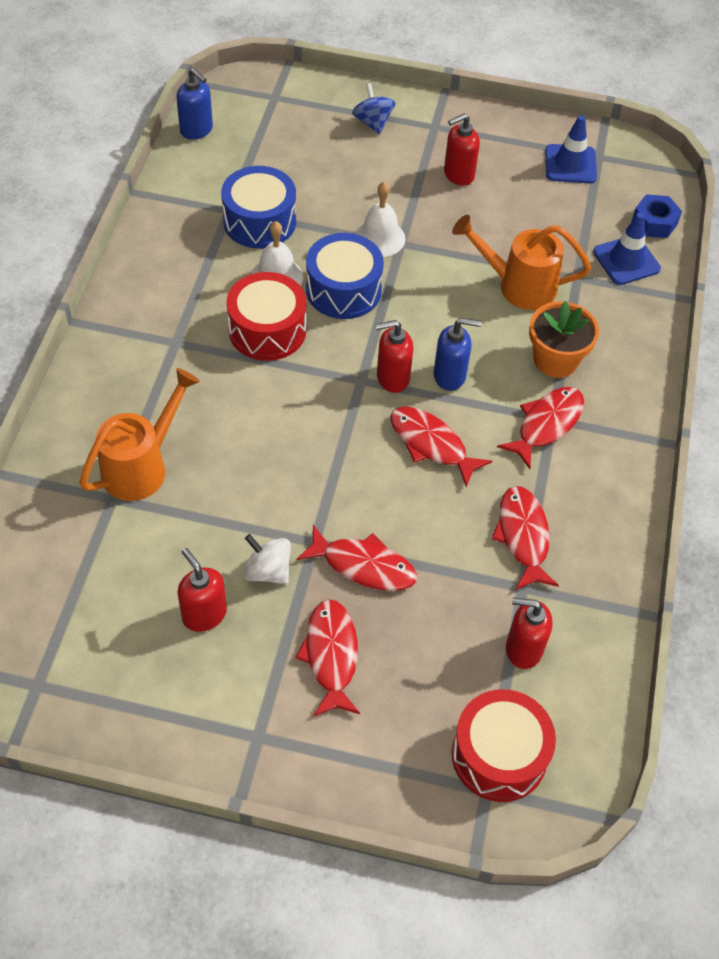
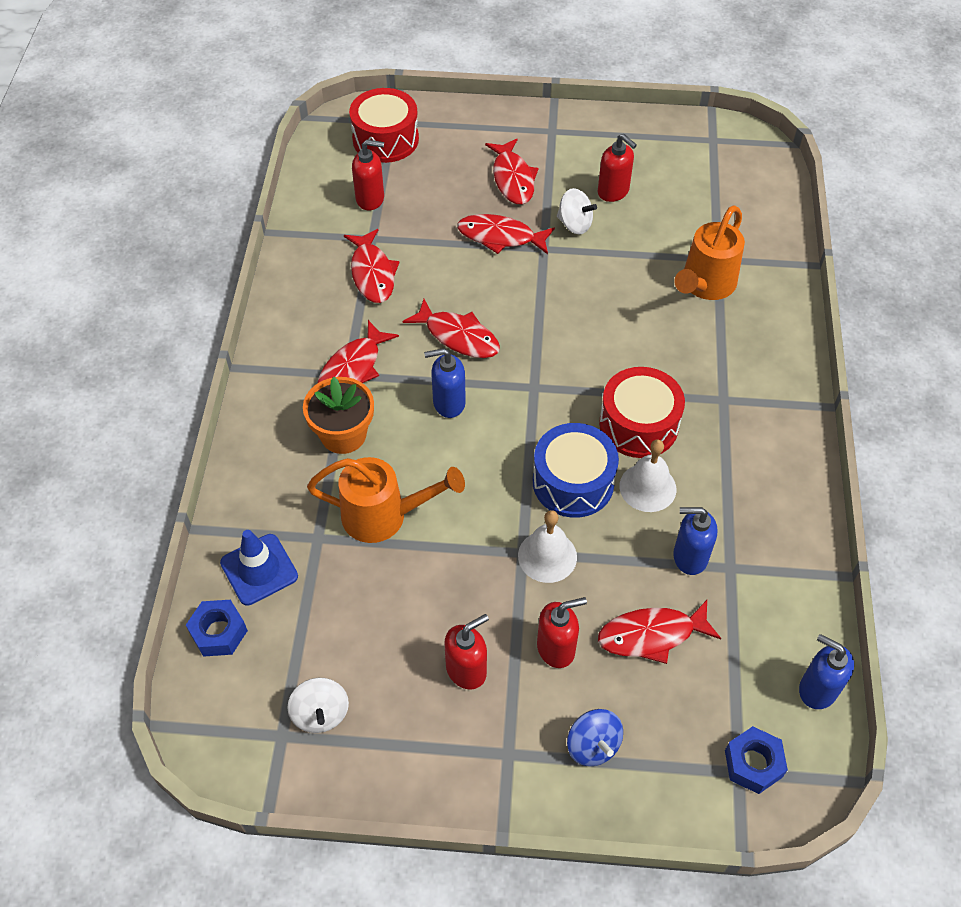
camera: 175 degrees right, 0 degrees up
blue drum [221,166,296,248] -> blue soap dispenser [673,507,718,575]
red soap dispenser [375,320,413,393] -> red soap dispenser moved to [537,597,587,668]
blue traffic cone [545,115,597,184] -> white spinning top [287,678,349,733]
none -> red fish [598,600,721,664]
none -> blue nut [725,726,788,794]

